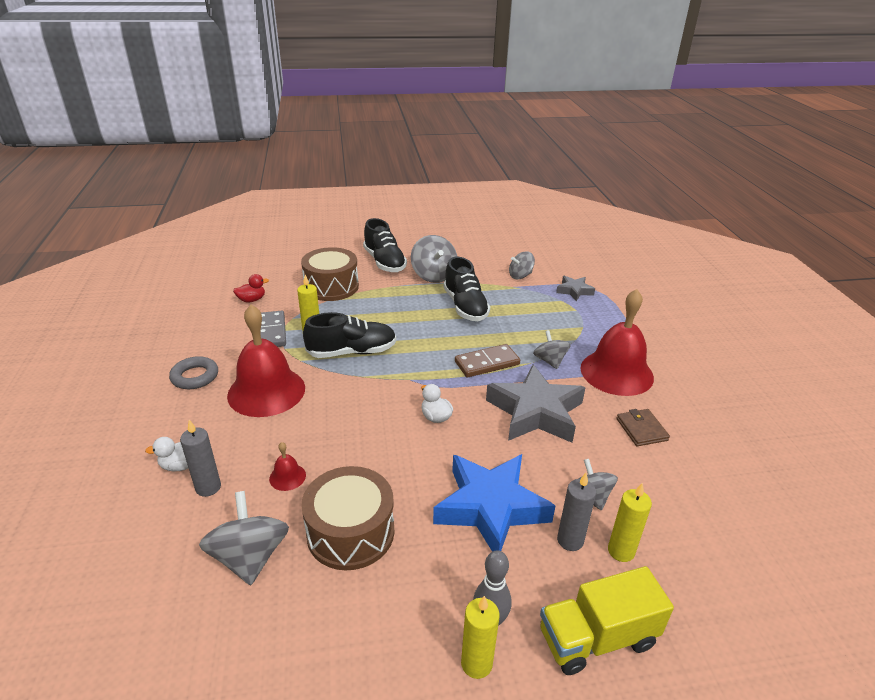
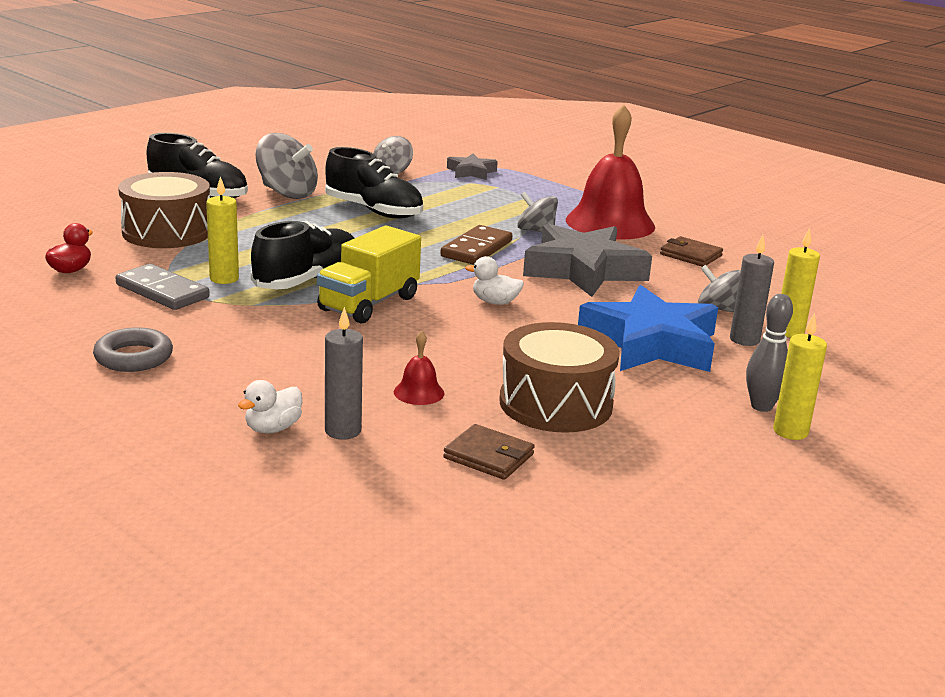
camera: 40 degrees left, 10 degrees down
grey spinning top [199,491,289,585] -> brown wallet [443,424,535,480]
red bell [227,305,305,417] -> none
yellow truck [540,566,674,675] -> yellow truck moved to [317,226,421,323]

